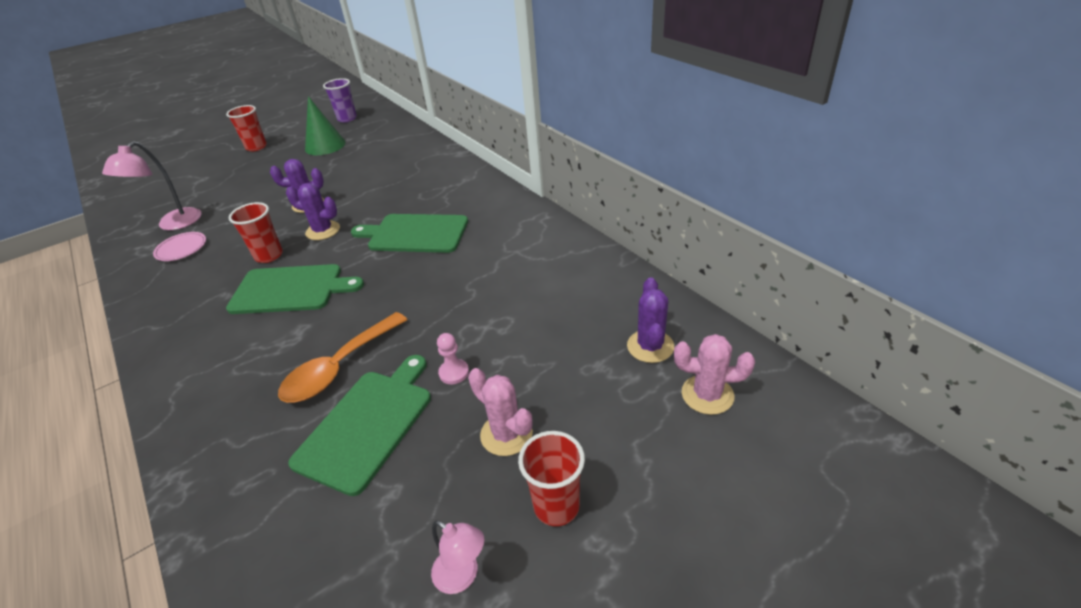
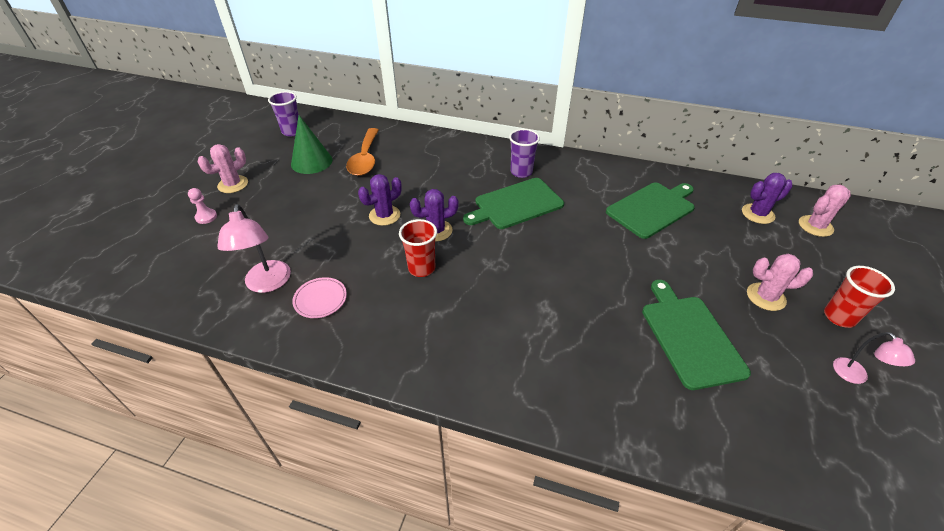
camera: 40 degrees left, 5 degrees up
red cup [226,105,267,152] -> pink cactus [198,144,248,193]
green cutting board [226,264,364,314] -> green cutting board moved to [606,182,695,239]
orange spoon [278,312,408,403] -> orange spoon moved to [346,128,379,176]
pink lamp [431,520,484,594] -> pink lamp turned 75 degrees clockwise [833,332,915,384]
pink pawn [437,333,469,384] -> pink pawn moved to [188,188,217,224]
purple cactus [627,277,674,363] -> purple cactus turned 75 degrees counterclockwise [742,173,793,224]
none -> purple cup [509,129,540,178]

